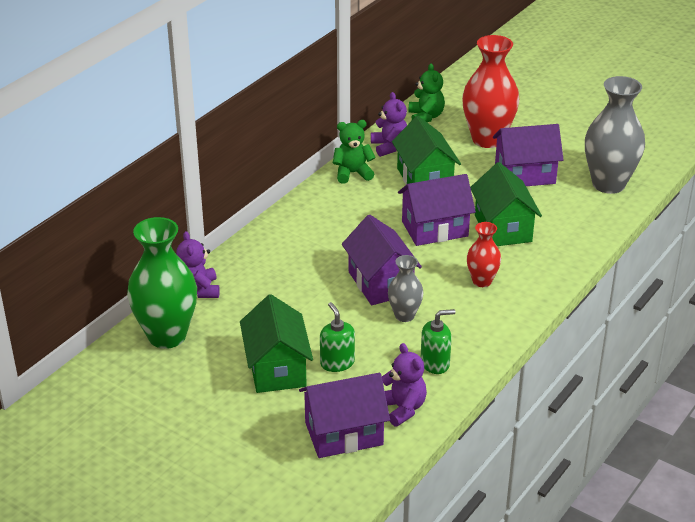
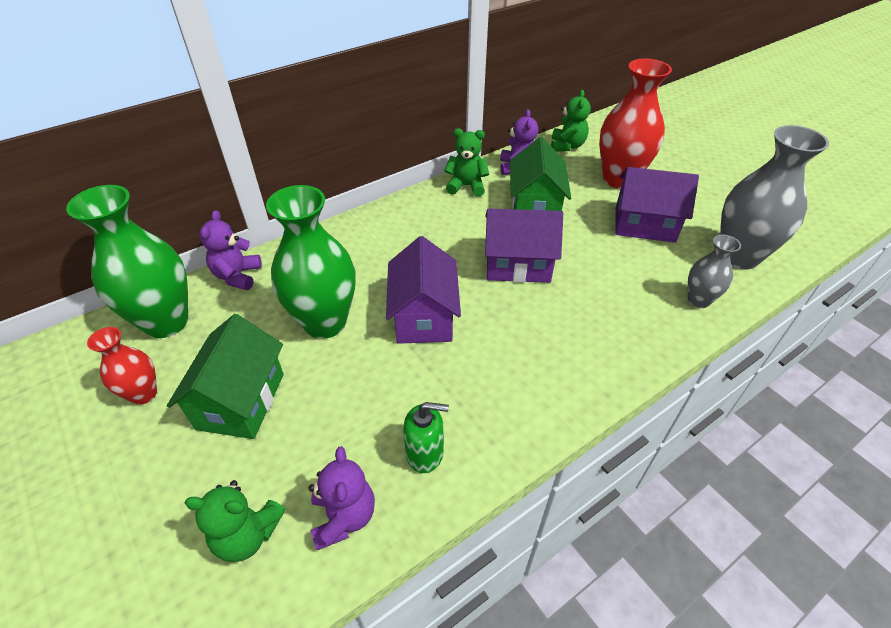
camera: 20 degrees right, 10 degrees up
purple house [299,373,390,458] -> green teddy bear [185,480,285,562]
green soap dispenser [320,302,355,372] -> none
grey vase [388,255,424,322] -> grey vase moved to [688,235,741,308]
red vase [467,222,501,287] -> red vase moved to [87,327,157,405]
green house [470,162,542,246] -> none
none -> green vase [266,185,355,339]

